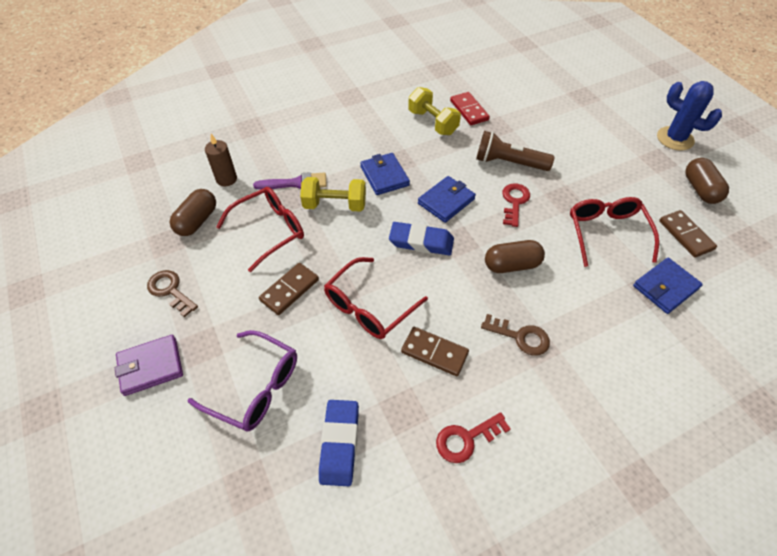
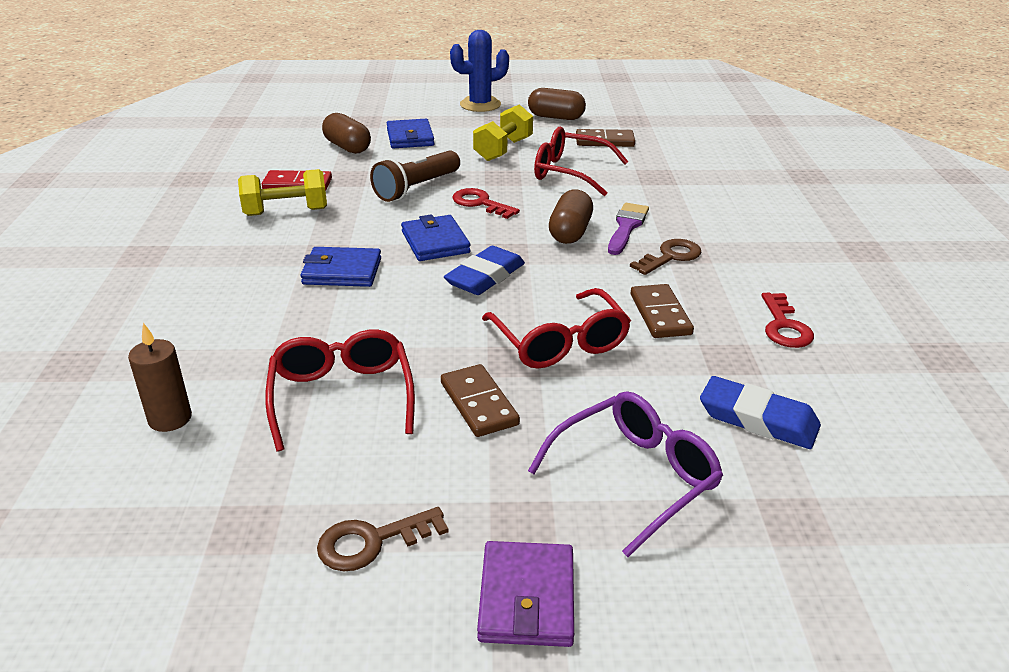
camera: 65 degrees left, 20 degrees down
brown capsule [170,189,216,236] -> brown capsule moved to [322,113,371,154]
purple brush [253,172,327,190] -> purple brush moved to [608,203,649,255]
yellow dumbbell [300,177,366,212] -> yellow dumbbell moved to [473,105,533,161]
brown domino [401,327,469,376] -> brown domino turned 60 degrees counterclockwise [631,284,694,338]
blue wallet [633,258,703,314] -> blue wallet moved to [387,119,435,149]

